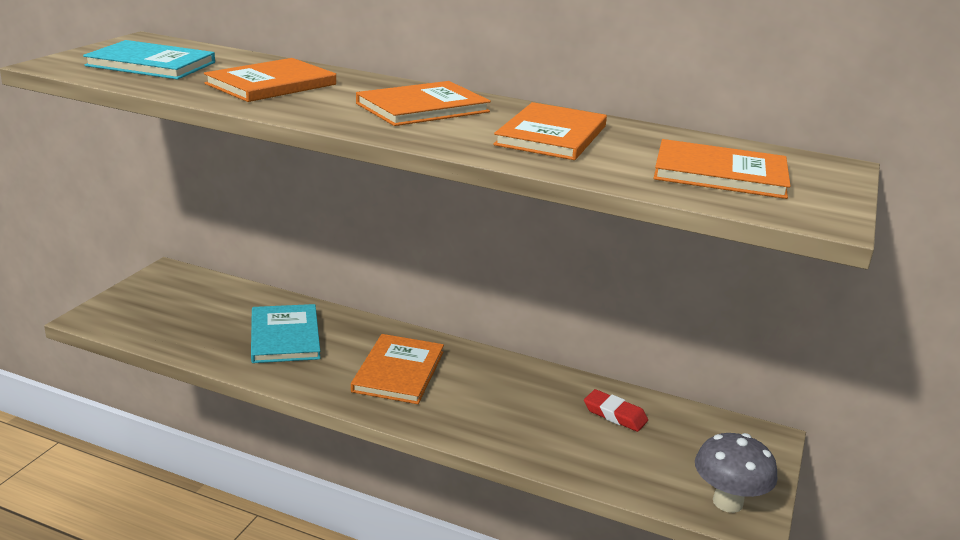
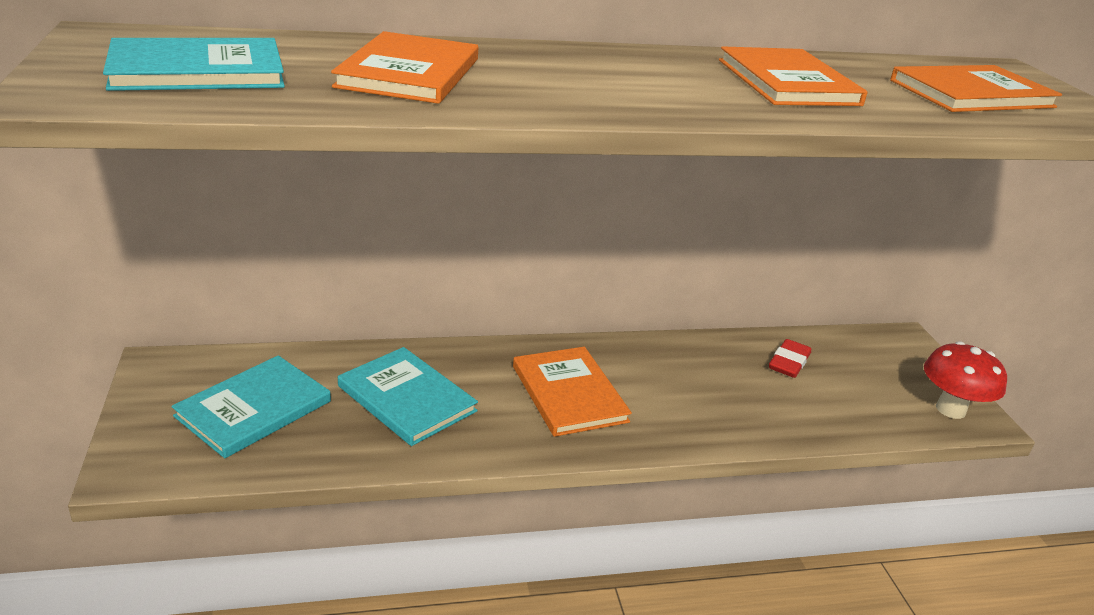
camera: 35 degrees left, 5 degrees up
orange book [356,81,491,126] -> none
red eraser [584,389,648,432] -> red eraser turned 60 degrees counterclockwise [769,339,811,378]
grey mushroom [695,433,778,513] -> red mushroom [924,341,1007,419]
none -> turquoise book [171,355,331,458]

